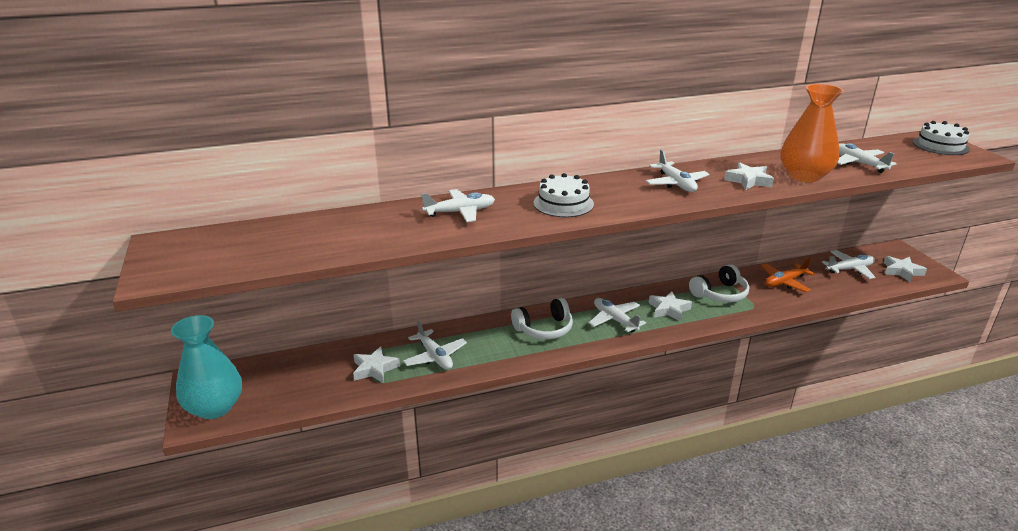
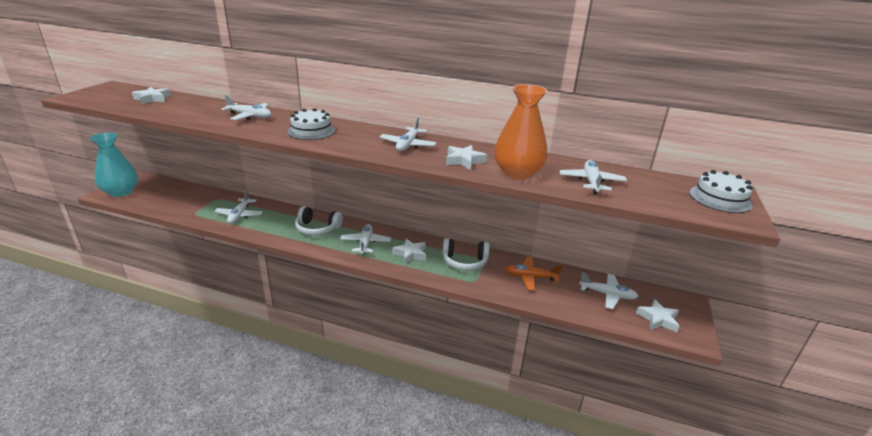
camera: 35 degrees right, 0 degrees up
white star [353,346,400,383] -> white star moved to [132,87,171,104]

